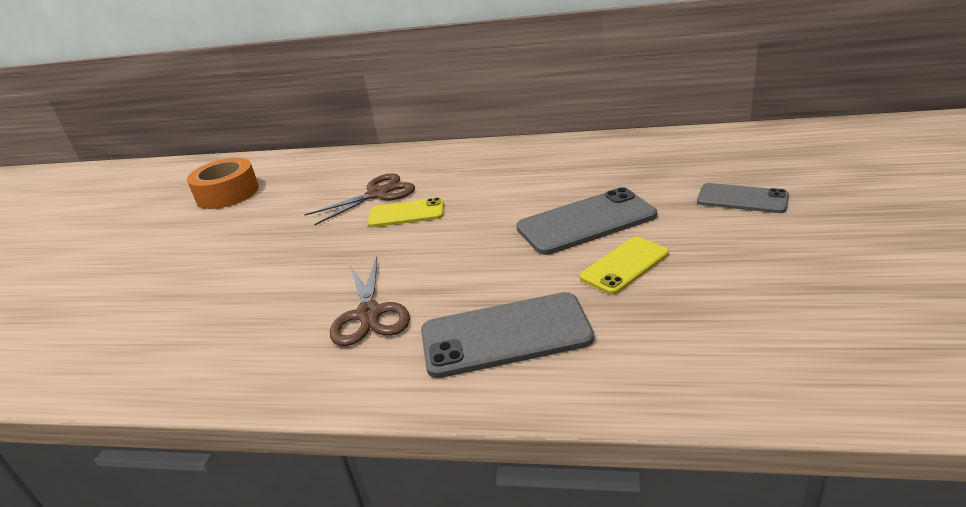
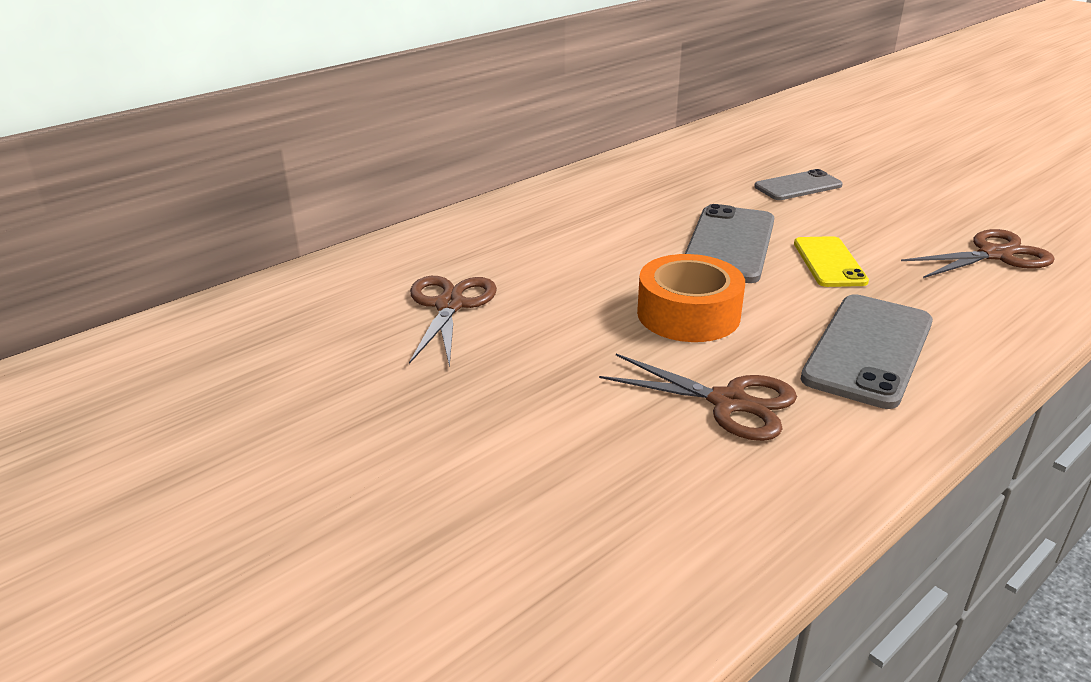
camera: 55 degrees left, 0 degrees up
orange tape [187,158,259,209] -> orange tape moved to [637,254,745,342]
yellow phone [368,198,444,227] -> none
none -> brown scissors [901,229,1054,278]

